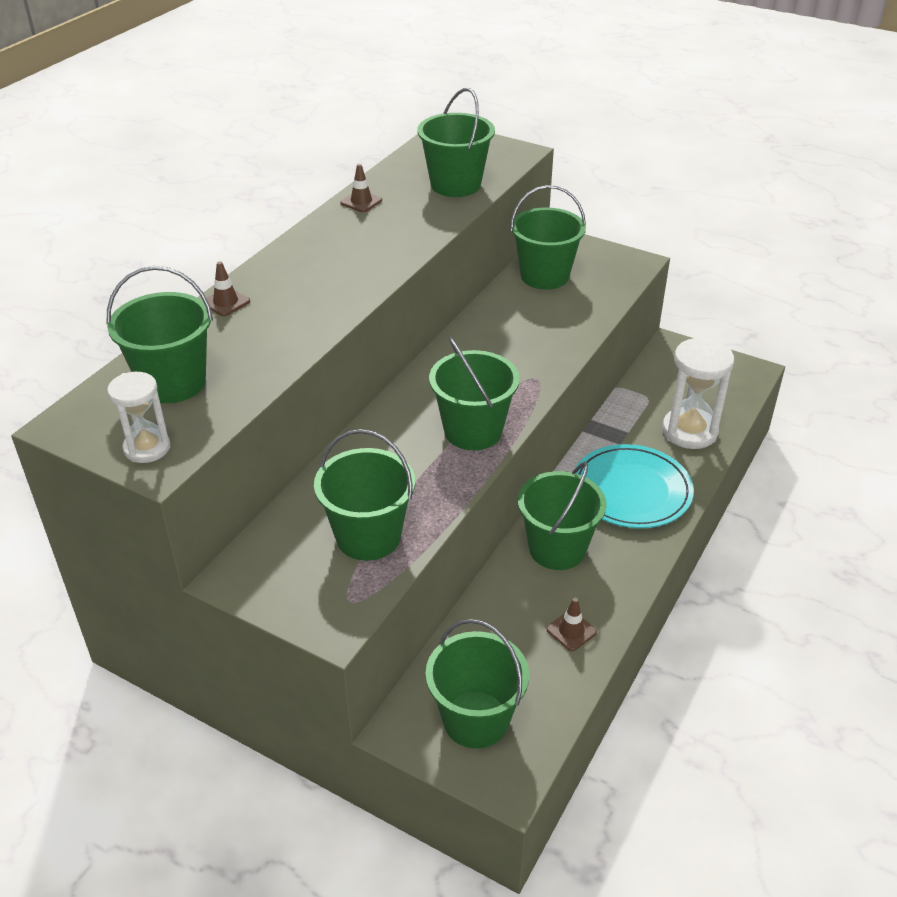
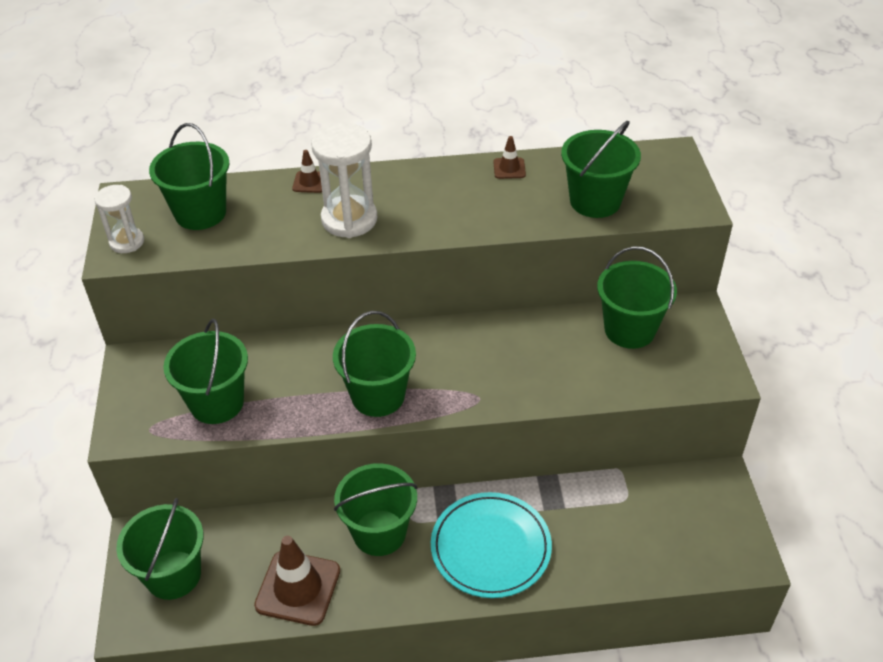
camera: 55 degrees right, 5 degrees up
brown traffic cone [546,598,597,651] -> brown traffic cone [254,536,340,626], size x2.04
white hourglass [662,337,734,449] -> white hourglass moved to [311,123,377,238]

